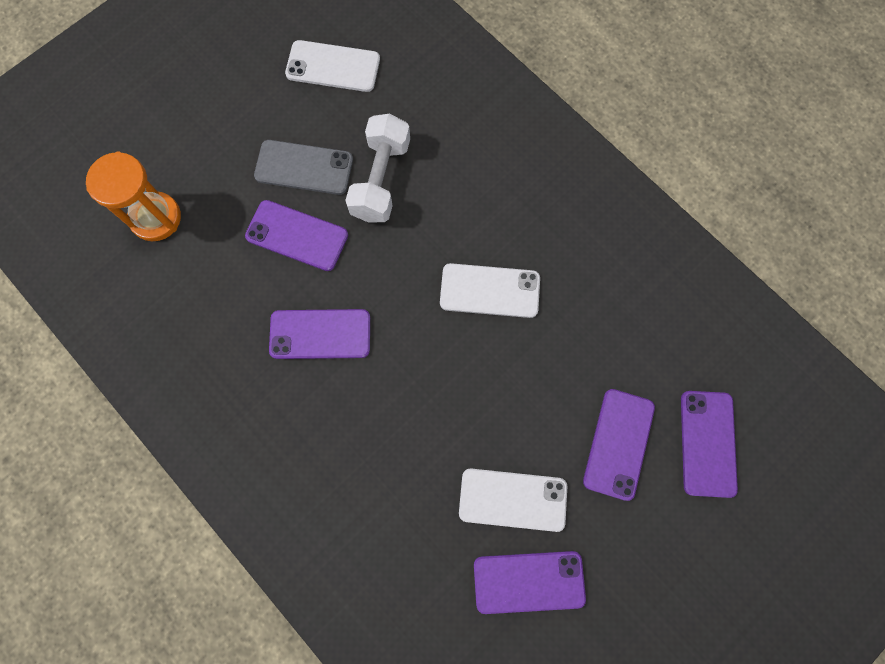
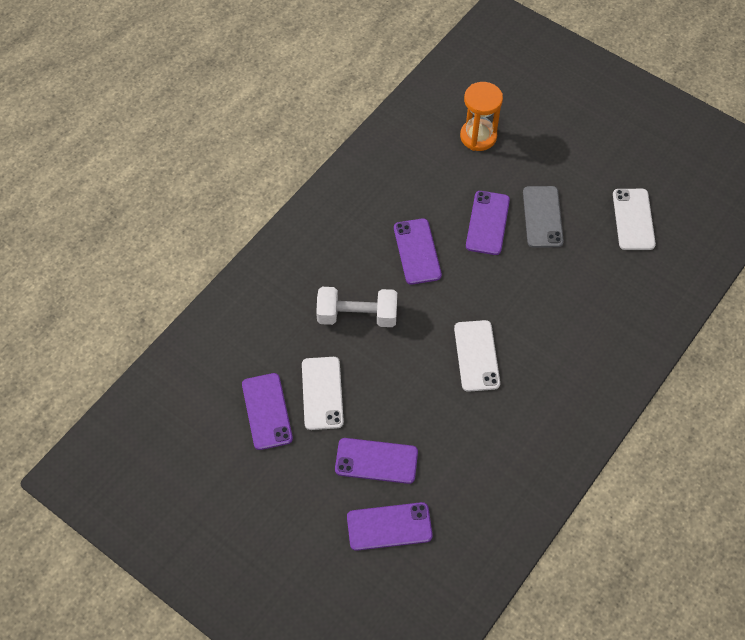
camera: 80 degrees right, 15 degrees down
white dumbbell [345,114,410,223] -> white dumbbell moved to [316,287,397,327]

